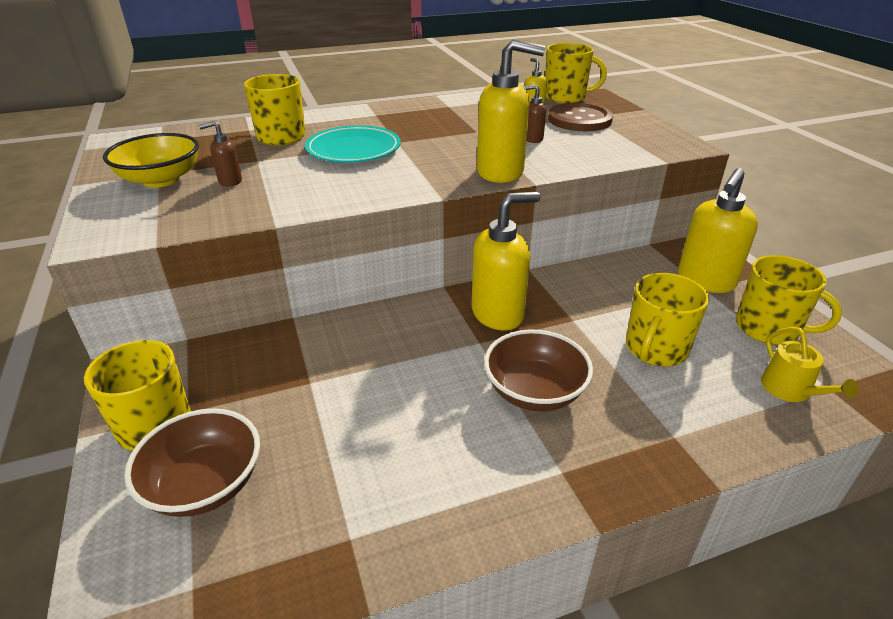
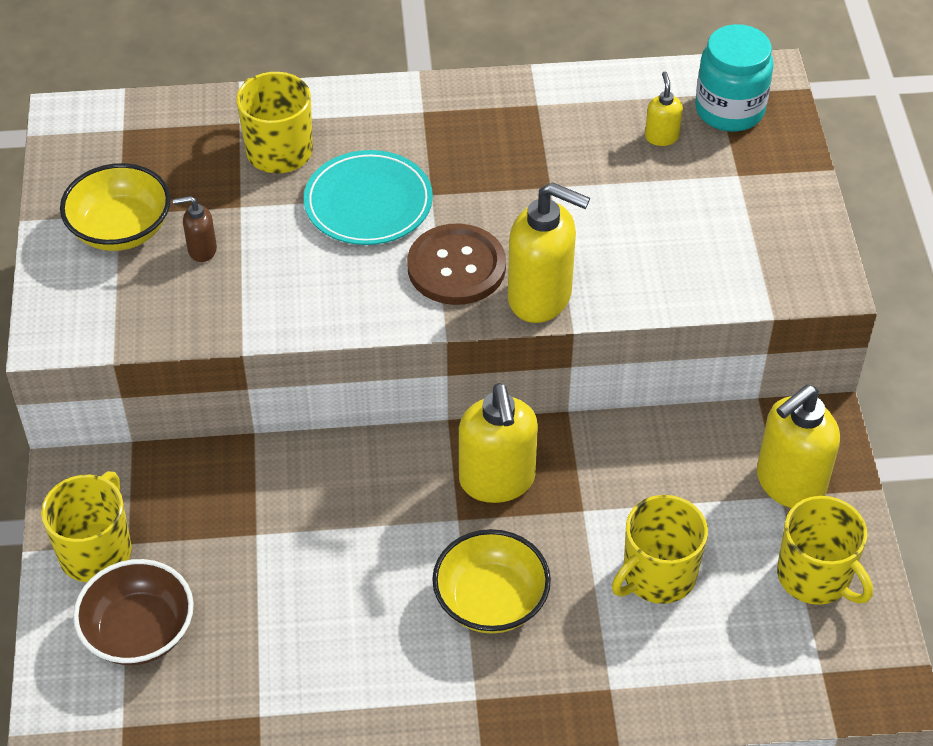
camera: 15 degrees right, 15 degrees up
yellow soap dispenser [472,192,541,331] -> yellow soap dispenser turned 90 degrees clockwise [459,383,538,503]
brown bowl [484,330,593,411] -> yellow bowl [432,529,551,634]
brown soap dispenser [523,85,546,143] -> none
yellow mug [545,43,607,103] -> turquoise jar [695,24,774,132]
brown button [548,103,613,131] -> brown button moved to [407,223,506,305]
yellow watering can [761,327,859,402] -> none

